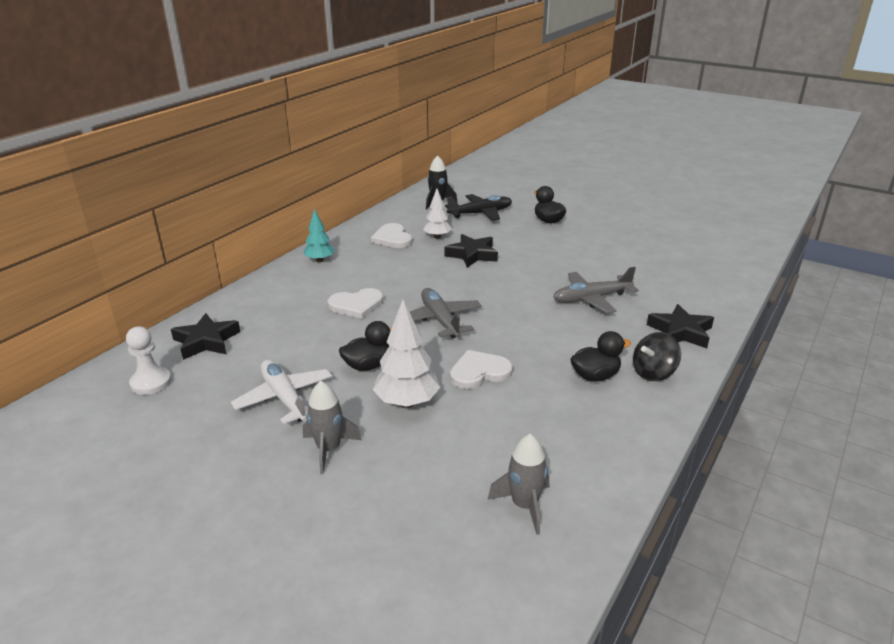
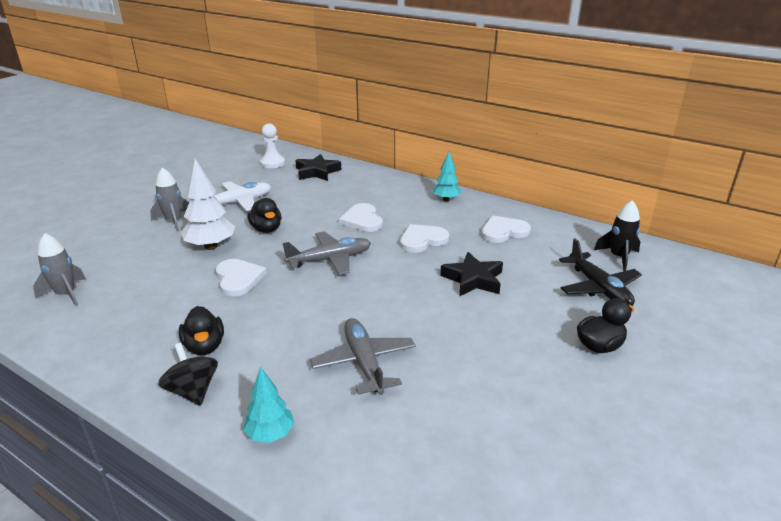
camera: 90 degrees right, 0 degrees up
white tree [423,189,452,239] -> none
black star [647,304,714,348] -> turquoise tree [243,367,294,443]
none -> white heart [400,224,449,253]

